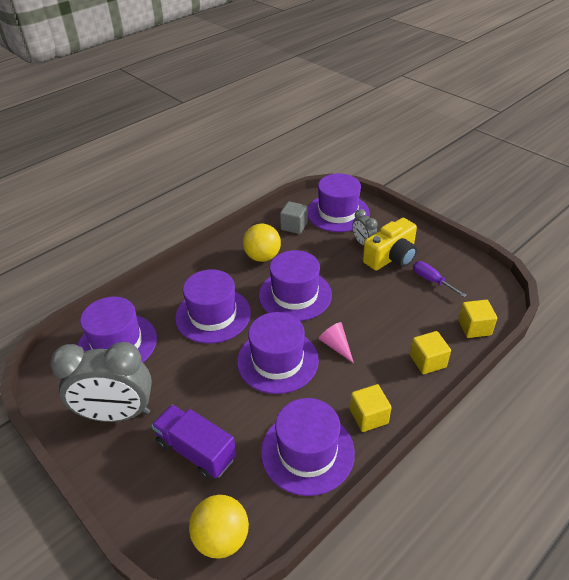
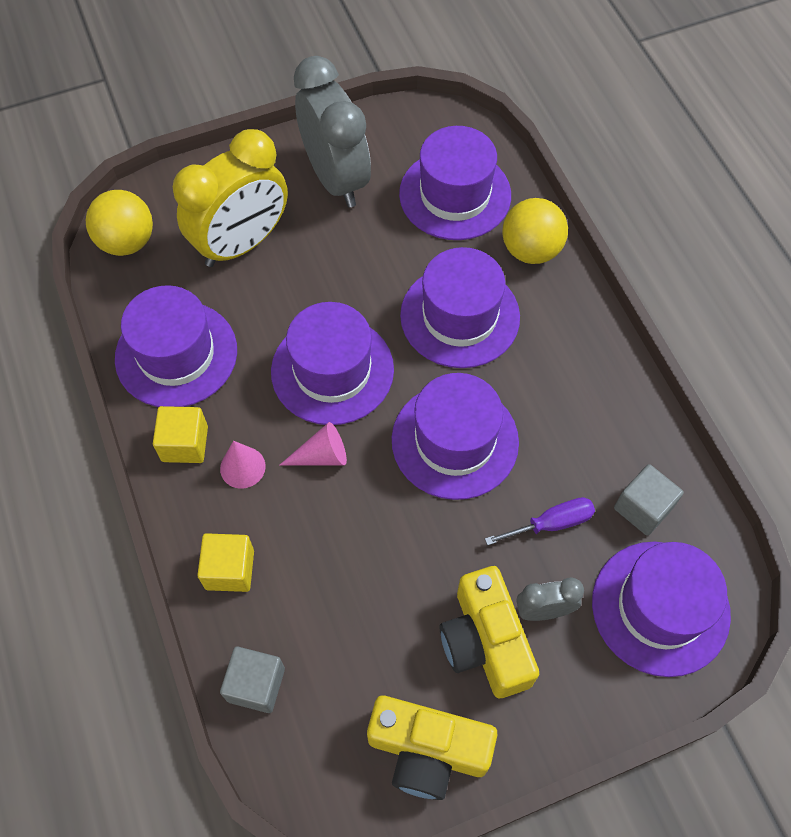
camera: 110 degrees right, 20 degrees up
grey clock [50,342,152,422] -> grey clock turned 135 degrees clockwise [294,56,371,207]
purple truck [151,404,236,480] -> yellow clock [173,129,288,267]
yellow ball [243,223,281,262] -> yellow ball moved to [502,198,568,264]
purple screwdriver [413,261,467,297] -> purple screwdriver moved to [485,497,595,546]
yellow cube [458,300,497,338] -> grey cube [220,647,285,713]
none -> pink cone [220,441,266,489]
none -> yellow camera [367,695,497,800]

